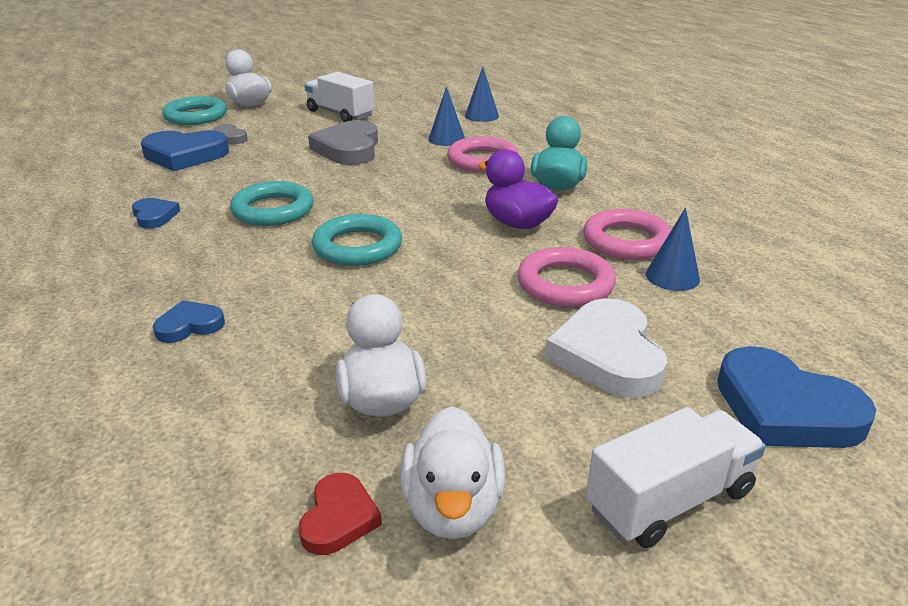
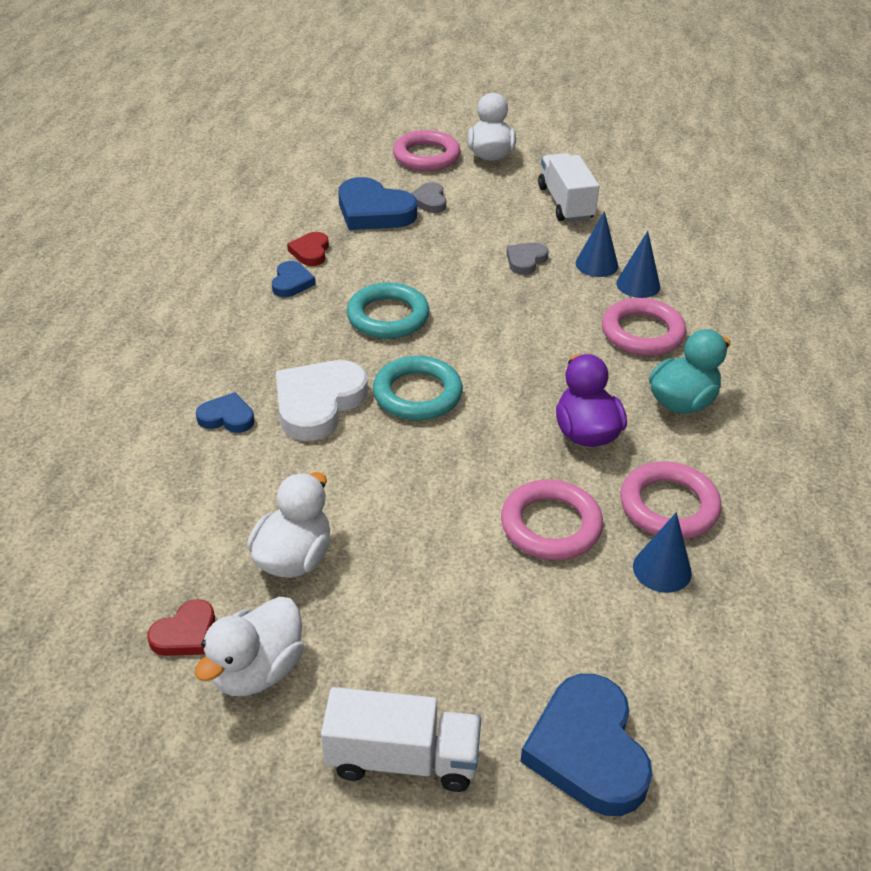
camera: 35 degrees right, 10 degrees up
turquoise ring [162,96,227,125] -> pink ring [393,130,461,171]
grey heart [308,120,378,165] -> grey heart [506,243,549,275], size x0.53
blue cone [465,67,499,122] -> blue cone moved to [575,211,618,277]
white heart [545,298,667,398] -> white heart moved to [276,360,368,441]
none -> red heart [287,232,329,266]

